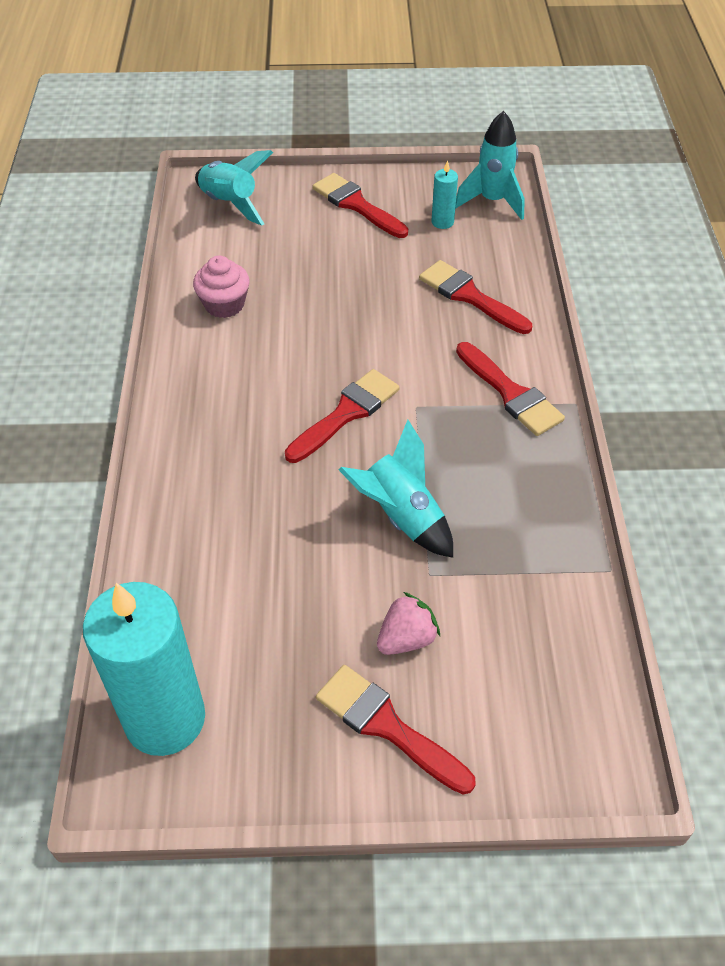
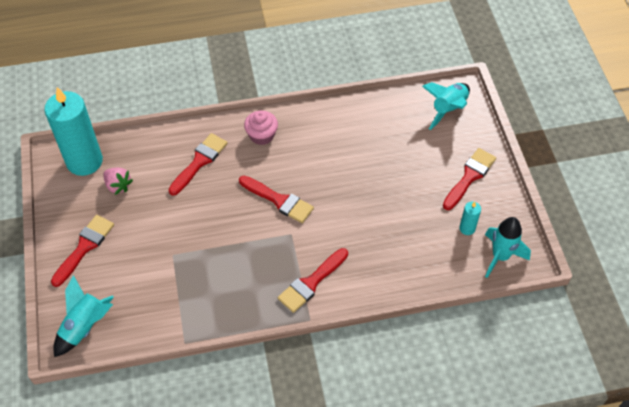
camera: 80 degrees right, 5 degrees up
pink cupcake [193,256,250,318] -> pink cupcake moved to [244,110,278,145]
turquoise rocket [338,420,453,558] -> turquoise rocket moved to [53,275,114,357]
pink strawberry [377,592,440,655] -> pink strawberry moved to [103,168,133,195]
red brush [419,260,532,334] -> red brush moved to [168,133,228,196]

